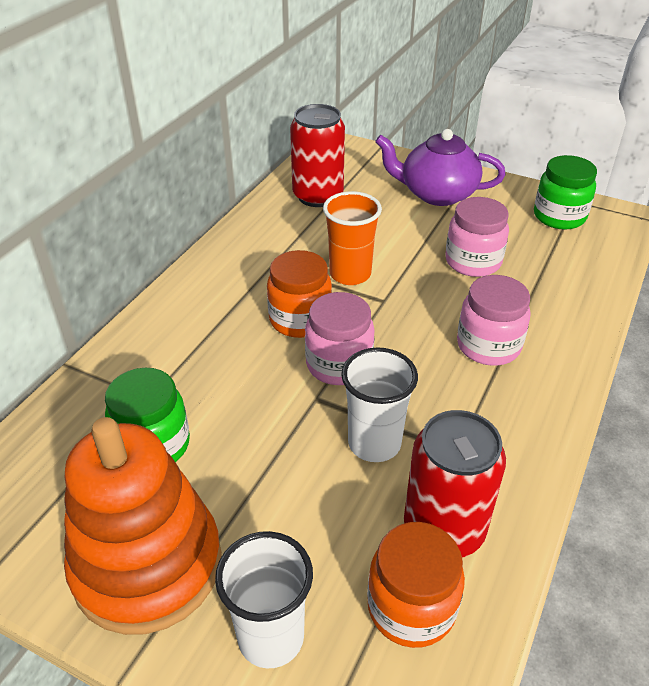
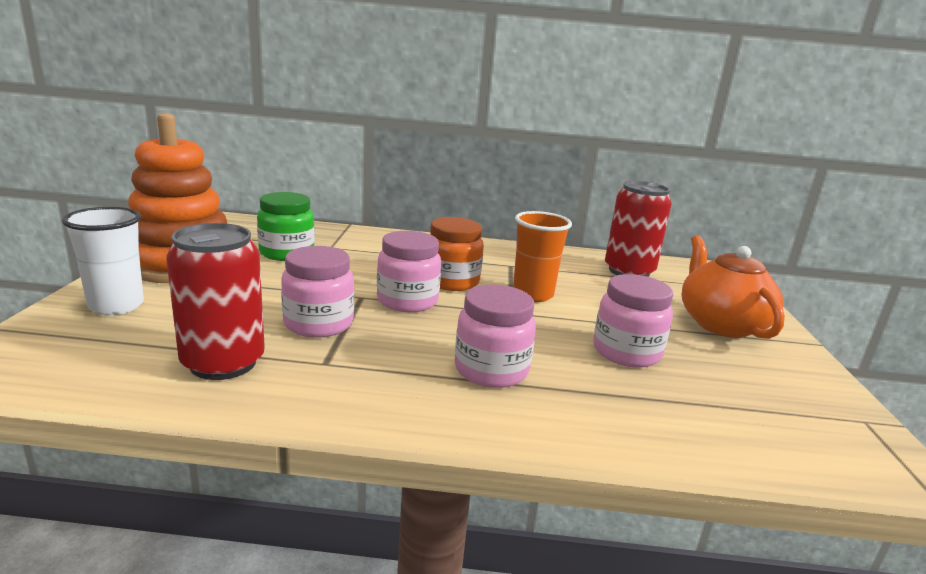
camera: 65 degrees right, 20 degrees down
white cup [341,348,418,462] -> pink jar [281,246,354,338]
orange jar [367,522,465,648] -> none
purple teapot [375,129,505,206] -> orange teapot [682,236,785,339]
green jar [534,155,597,230] -> none

